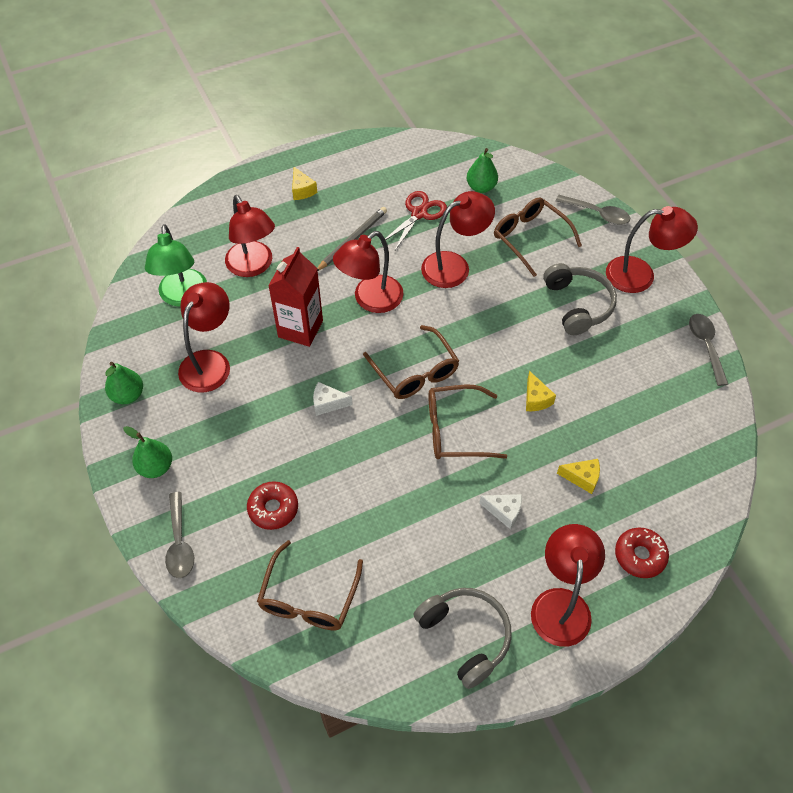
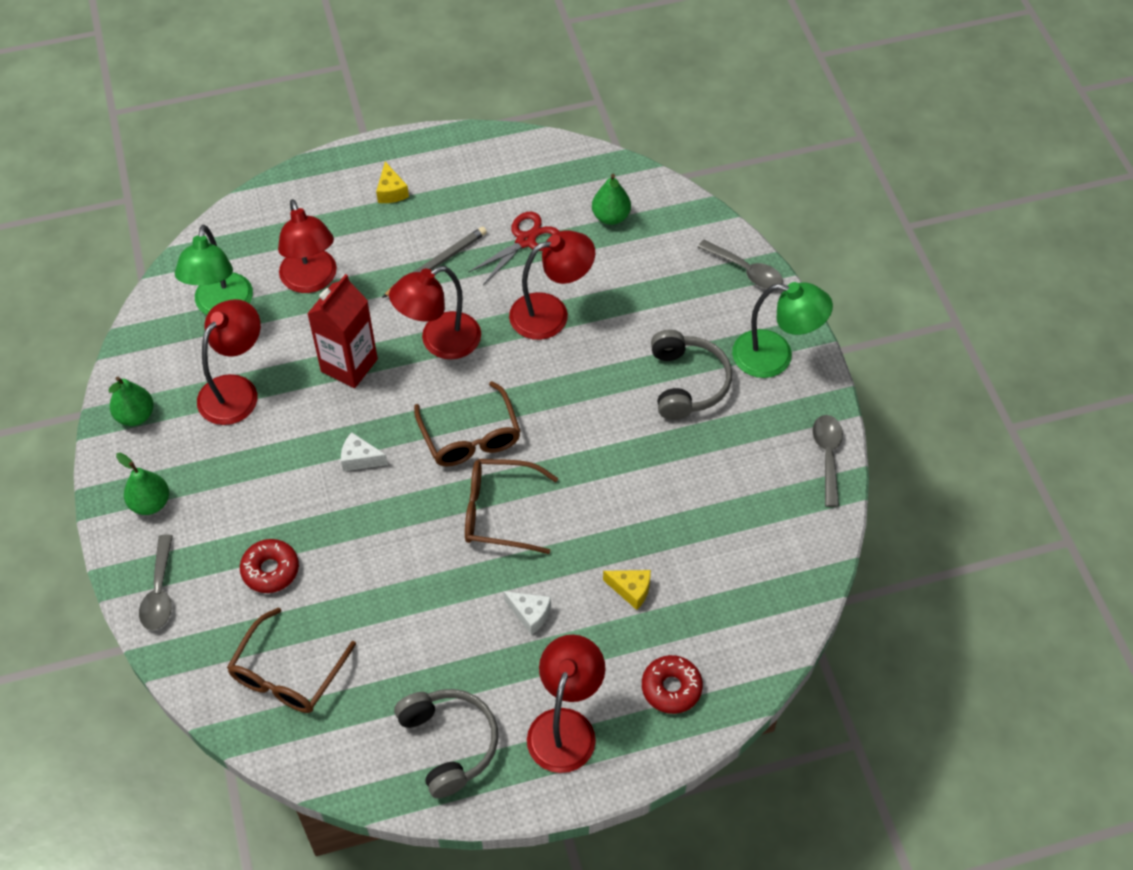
camera: 10 degrees right, 0 degrees up
brown glasses [494,197,582,277] -> none
yellow cheese [526,371,556,411] -> none
red lamp [606,206,698,293] -> green lamp [732,282,833,378]

